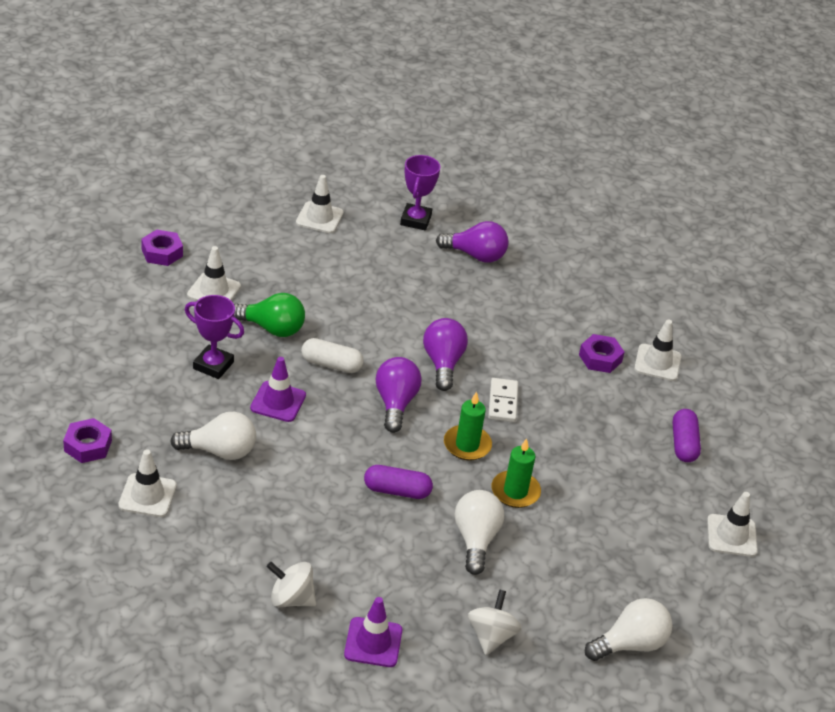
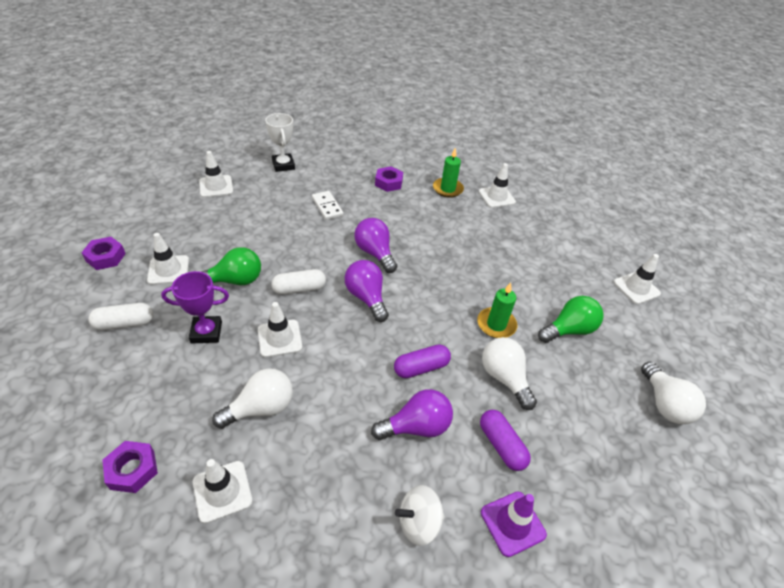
camera: 30 degrees left, 5 degrees up
purple traffic cone [250,357,306,422] -> white traffic cone [258,302,303,358]
purple trophy [400,155,440,231] -> white trophy [265,113,295,172]
purple light bulb [436,221,509,263] -> purple light bulb moved to [371,389,453,440]
green candle [444,392,492,461] -> green candle moved to [433,148,464,198]
white spinning top [468,590,522,655] -> none
white domino [488,378,518,422] -> white domino moved to [312,191,344,220]
purple nut [579,334,625,373] -> purple nut moved to [375,166,403,192]
white light bulb [585,598,672,661] -> white light bulb turned 135 degrees clockwise [641,362,706,424]
purple capsule [673,409,701,462] -> purple capsule moved to [480,410,531,471]
none -> white capsule [88,303,153,330]
none -> green light bulb [538,296,603,343]

